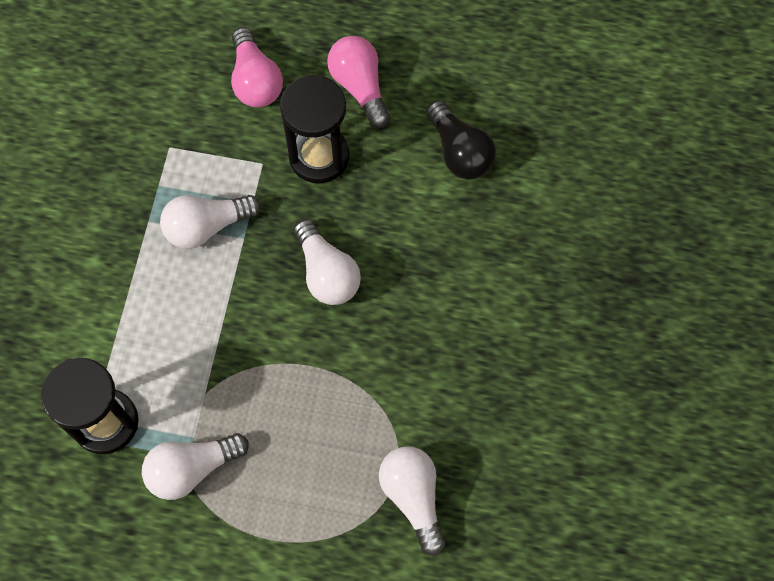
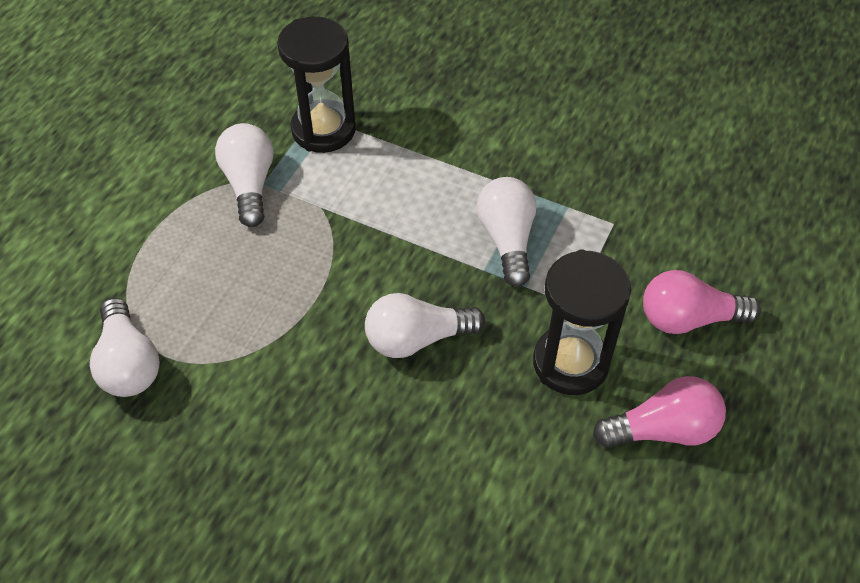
camera: 105 degrees right, 15 degrees down
white light bulb [379,446,445,556] -> white light bulb turned 75 degrees clockwise [90,298,160,397]
black light bulb [426,100,496,180] -> none

